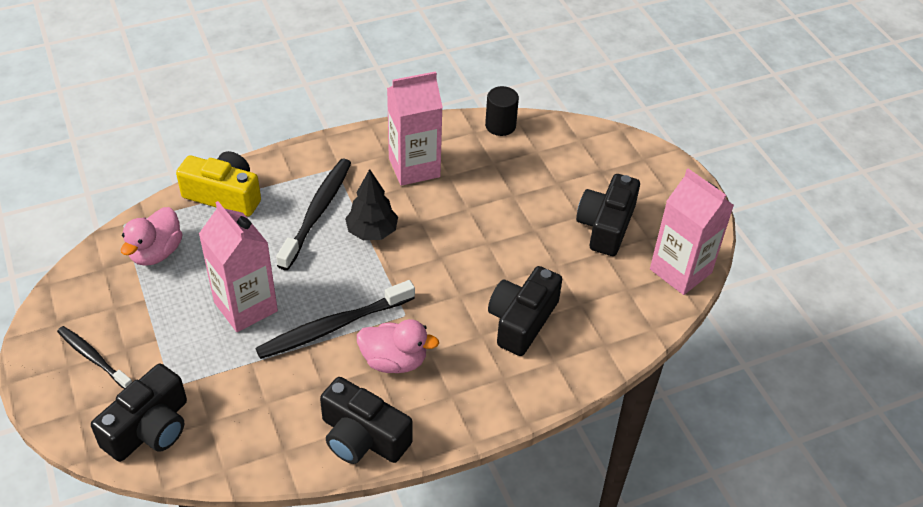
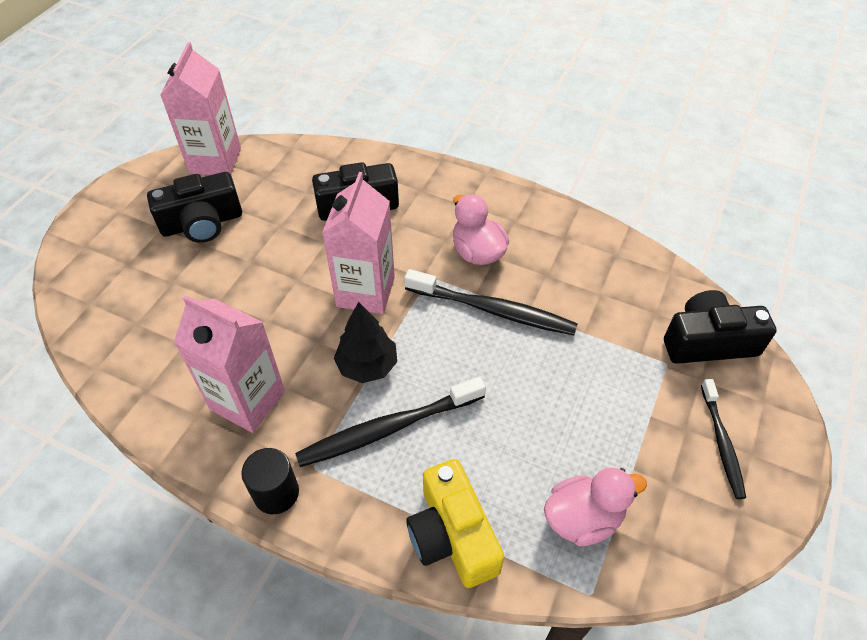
camera: 130 degrees left, 5 degrees up
pink carton [199,201,278,332] -> pink carton moved to [322,172,395,314]
black camera [320,377,413,464] -> none
black cylinder [485,86,519,136] -> black cylinder moved to [241,448,299,514]

